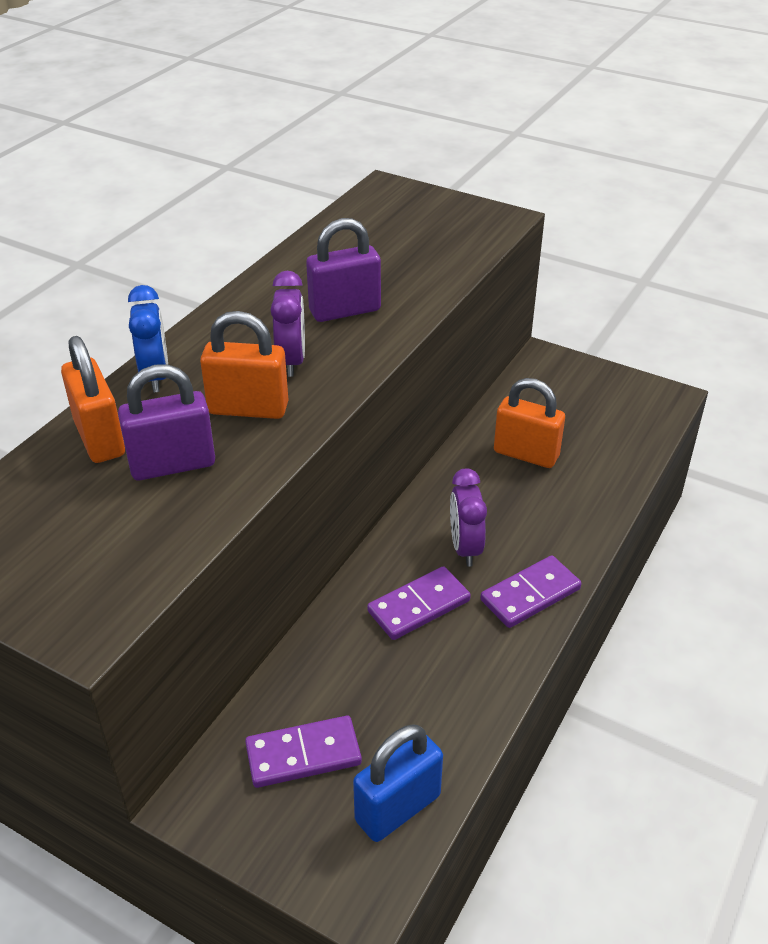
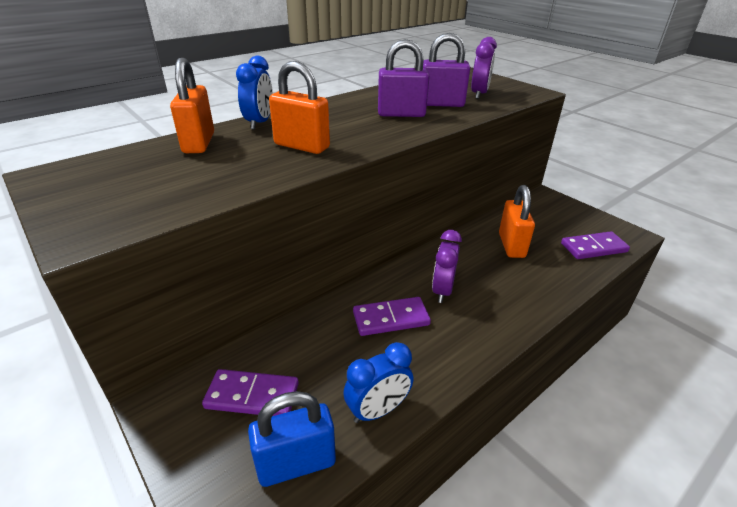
camera: 20 degrees right, 5 degrees down
purple padlock [118,364,215,480] -> purple padlock moved to [423,33,470,107]
purple clock [271,271,305,377] -> purple clock moved to [471,37,497,99]
purple domino [480,555,581,628] -> purple domino moved to [561,231,630,259]
orange padlock [494,378,565,468] -> orange padlock turned 45 degrees clockwise [499,185,535,258]
none -> blue clock [343,342,413,423]

